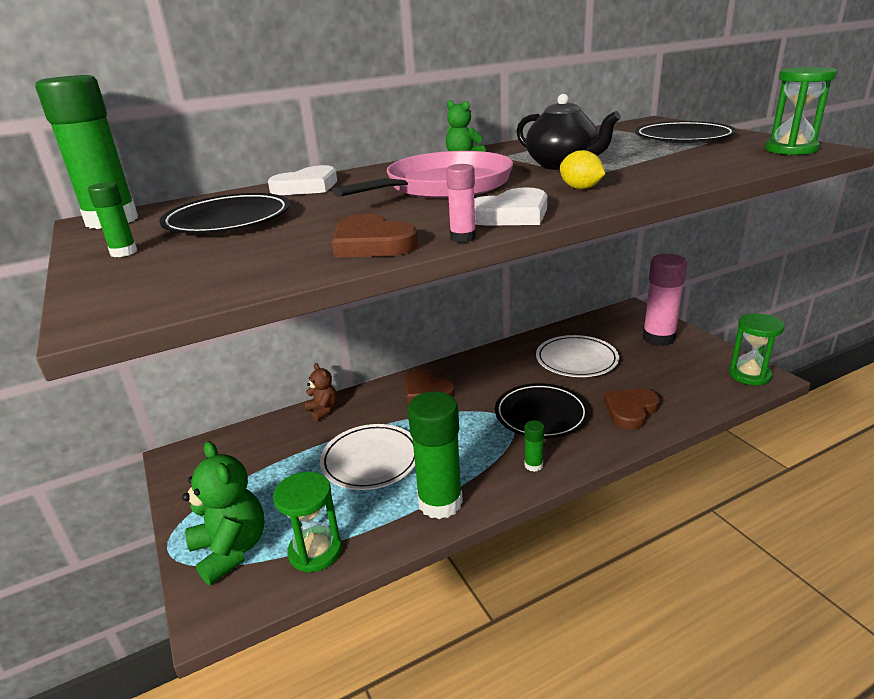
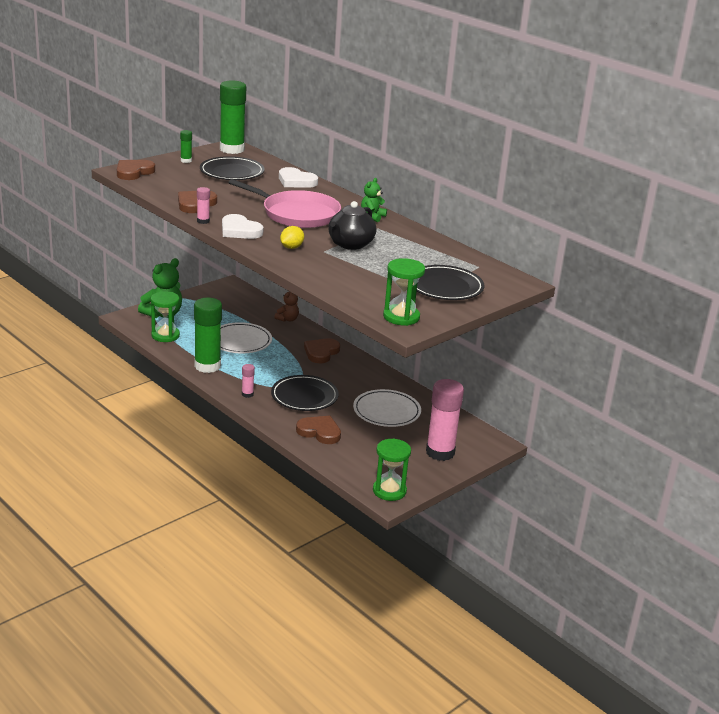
camera: 70 degrees right, 0 degrees up
green glue stick [524,420,545,472] -> pink glue stick [242,364,255,398]
none -> brown heart [117,160,155,180]

